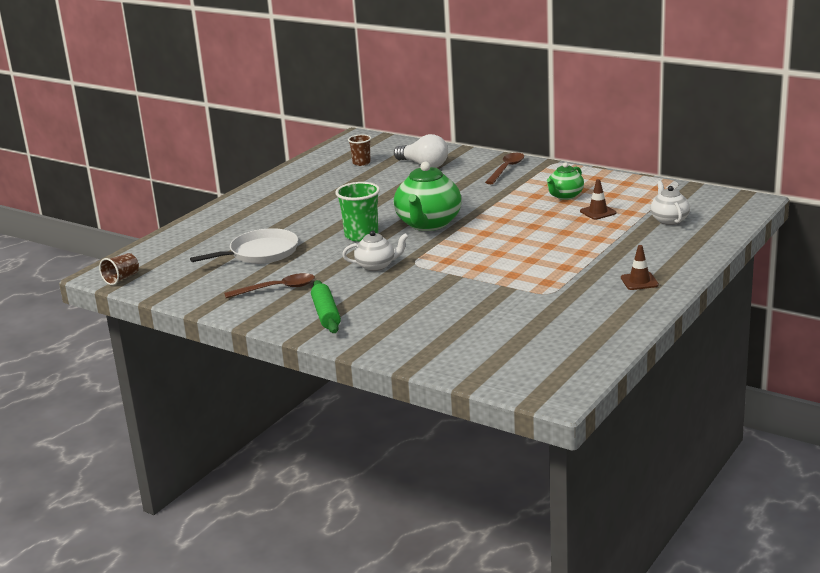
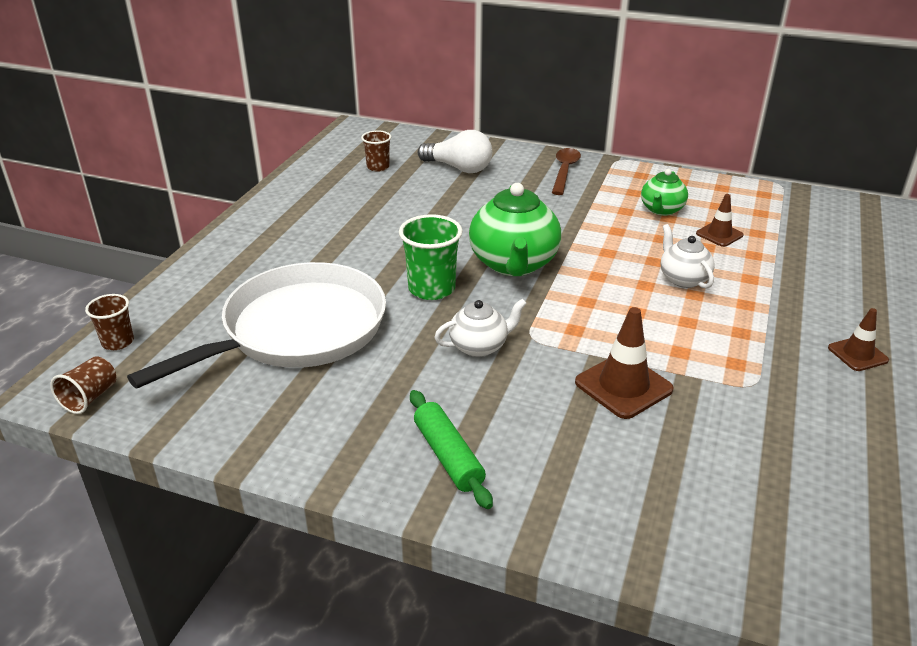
camera: 15 degrees left, 10 degrees up
white pan [190,228,298,264] -> white pan [127,262,386,389], size x1.62
brown spoon [224,273,315,298] -> none
white teapot [651,181,690,225] -> white teapot moved to [661,224,715,289]
none -> brown cup [85,294,134,350]
none -> brown traffic cone [575,307,674,419]

